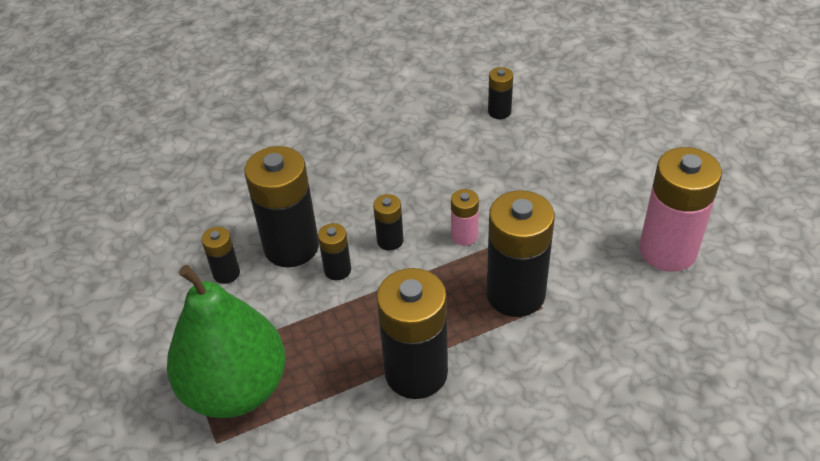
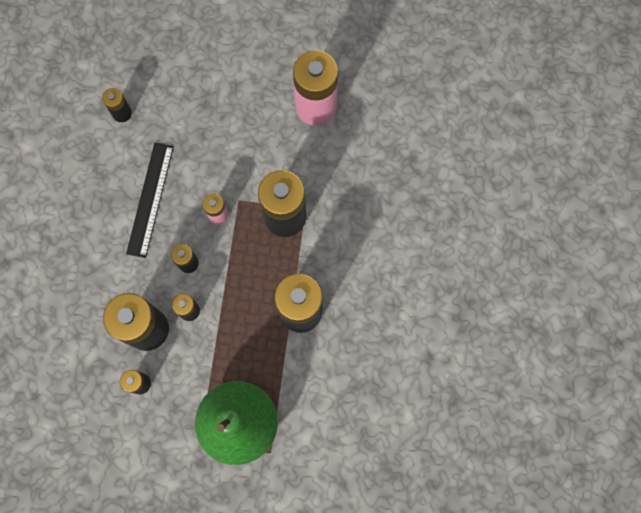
camera: 60 degrees left, 30 degrees up
none -> black ruler [126,143,174,258]

